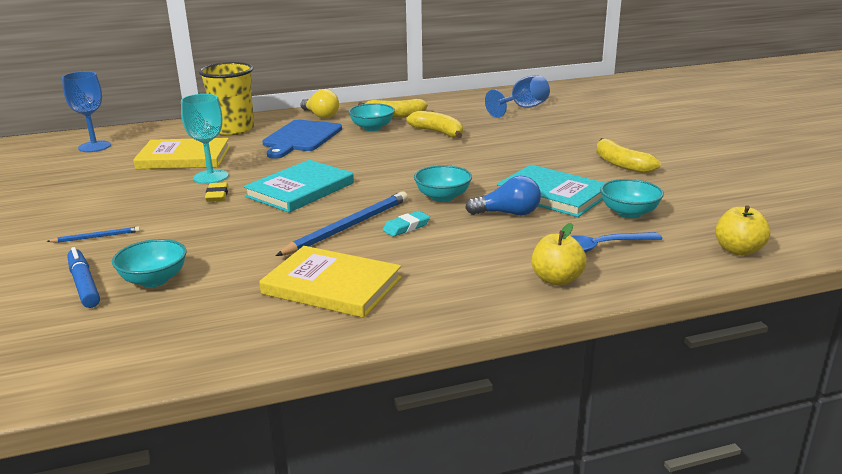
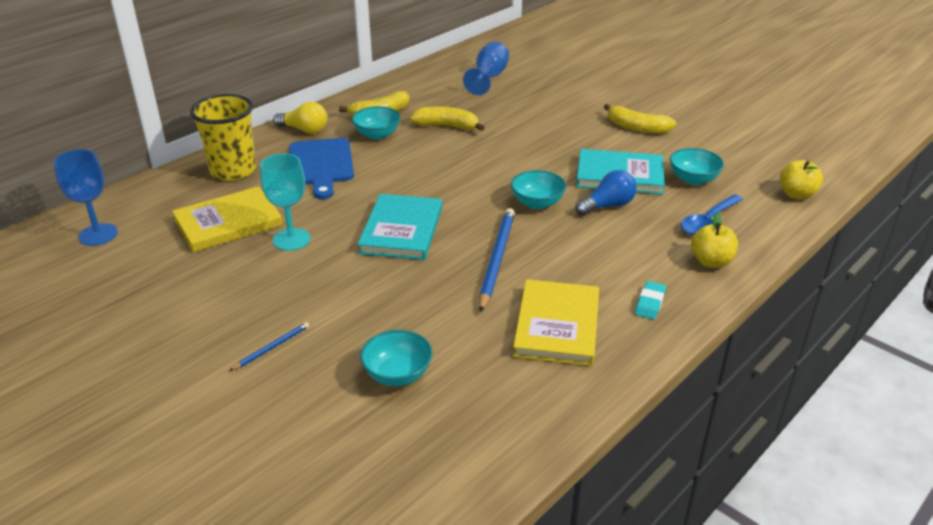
camera: 30 degrees left, 10 degrees up
blue marker [67,247,100,308] -> none
yellow eraser [205,182,229,202] -> none
yellow book [259,246,402,318] -> yellow book turned 75 degrees counterclockwise [513,279,599,366]
turquoise eraser [382,211,430,237] -> turquoise eraser moved to [635,281,666,320]

